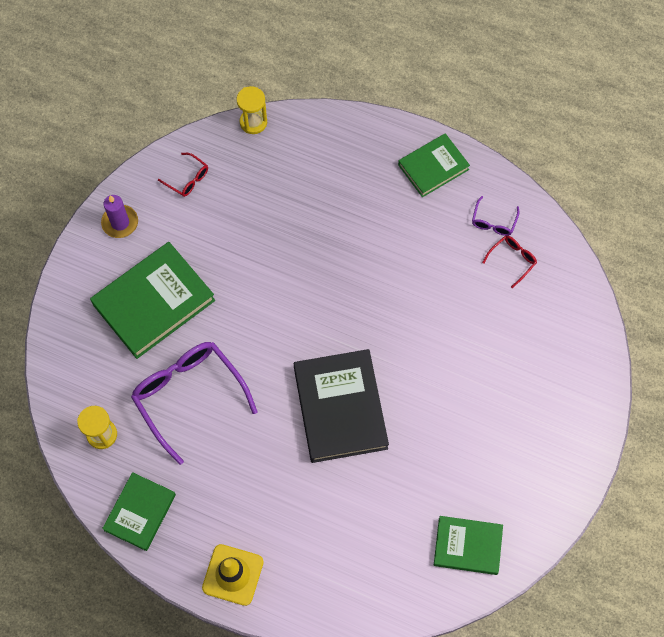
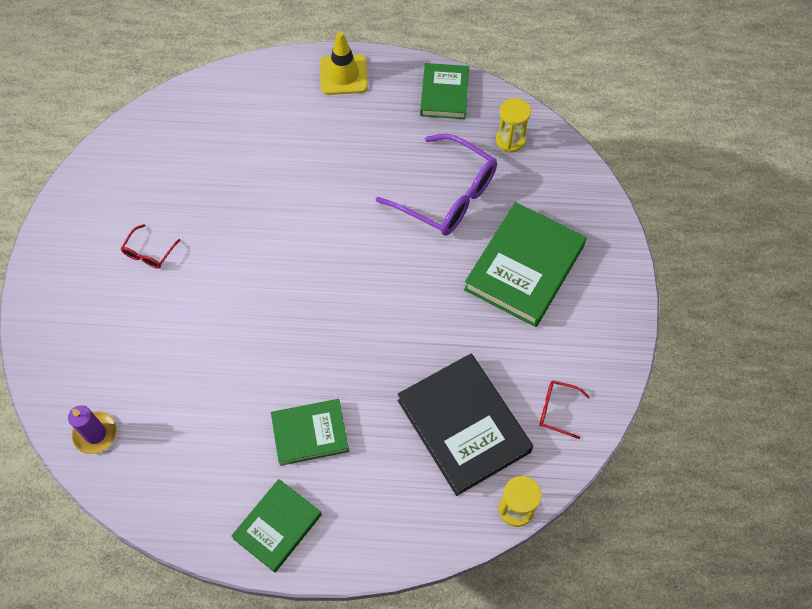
camera: 160 degrees right, 5 degrees down
purple candle [101,195,138,238] -> purple candle moved to [68,405,117,454]
black book [294,349,389,463] -> black book moved to [398,354,533,496]
green book [434,516,503,575] -> green book moved to [271,399,349,466]
purple glasses [472,196,519,236] -> none
red glasses [482,236,537,288] -> red glasses moved to [121,224,180,269]

